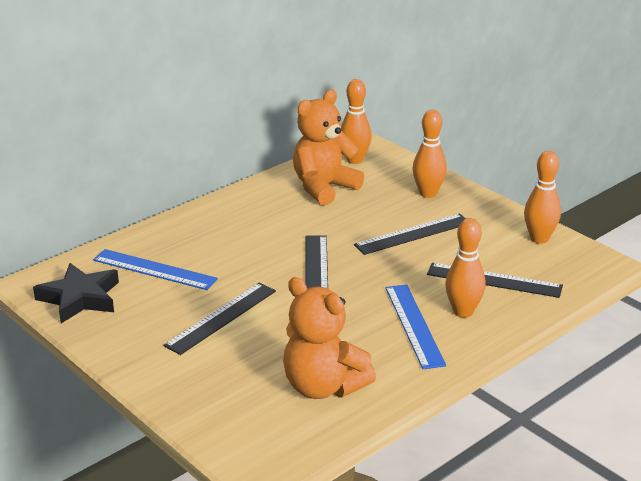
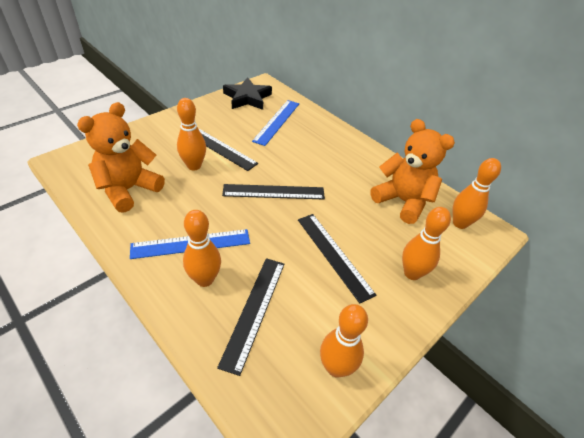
camera: 85 degrees right, 15 degrees up
none -> orange bowling pin [177,98,206,171]

